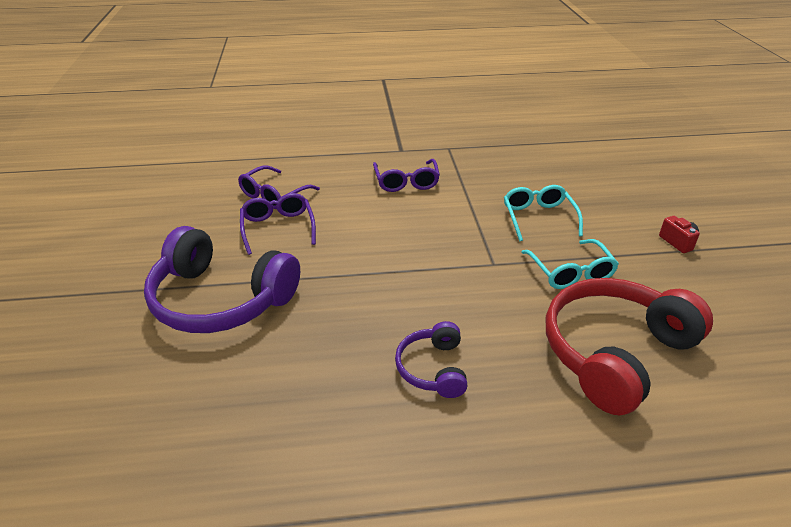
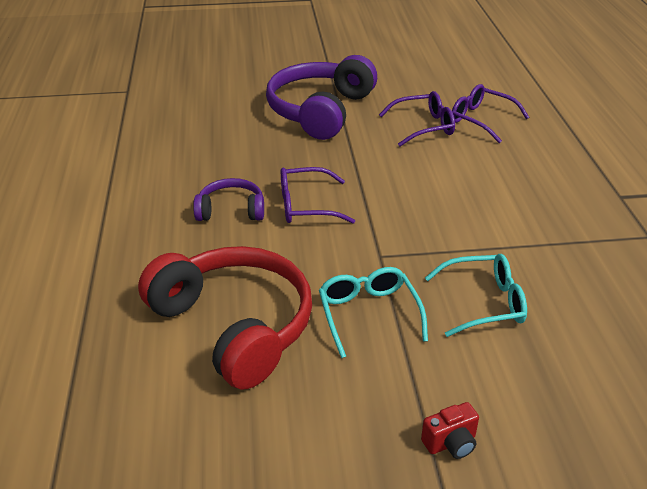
camera: 90 degrees right, 0 degrees up
purple glasses [373,159,440,192] -> purple glasses moved to [281,167,355,224]
turquoise glasses [521,239,619,289] -> turquoise glasses turned 90 degrees clockwise [319,267,428,358]

